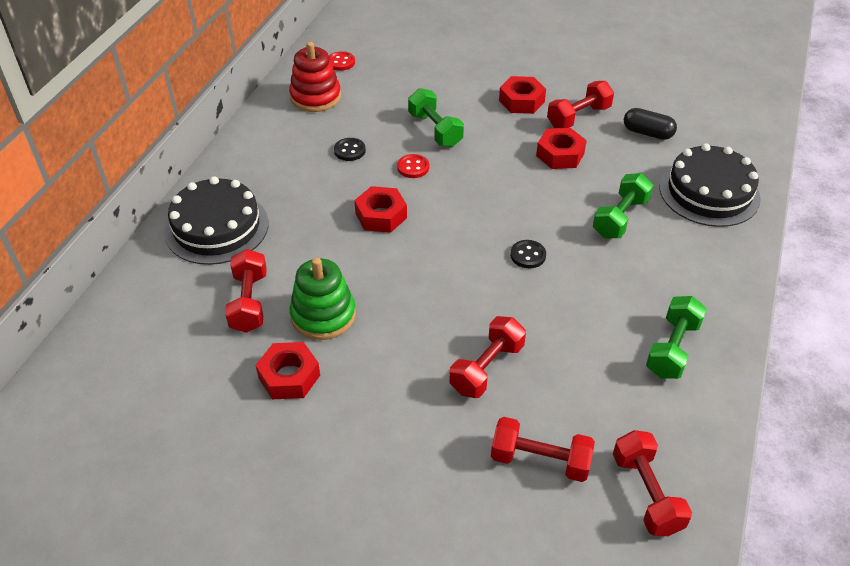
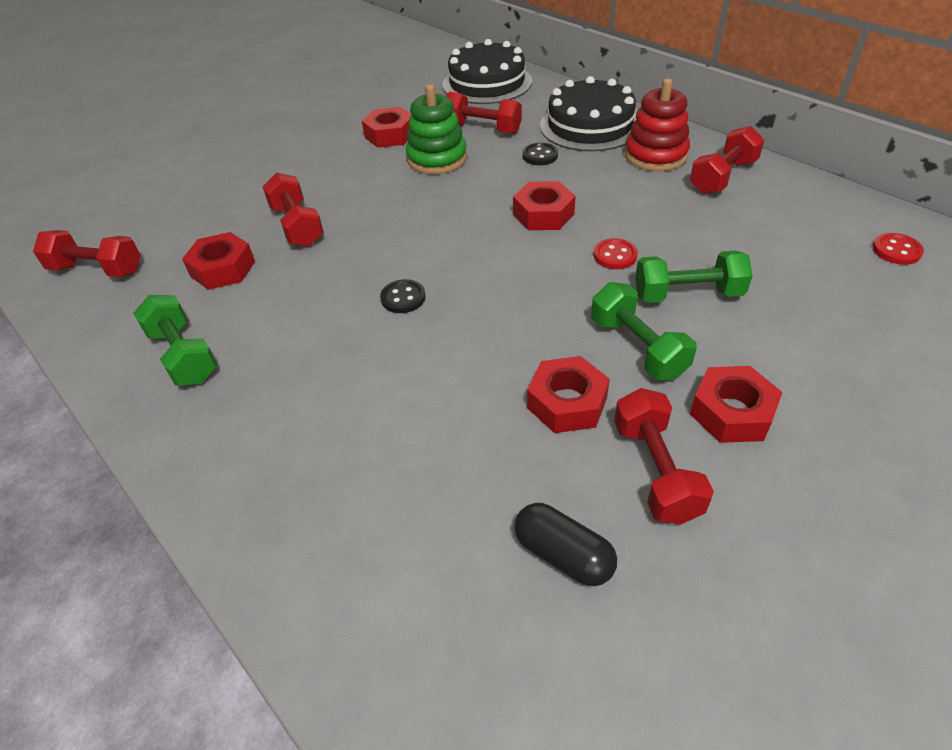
camera: 120 degrees right, 0 degrees up
red stacking toy [289,42,341,112] -> red stacking toy moved to [625,78,690,171]
black button [334,138,366,161] -> black button moved to [522,143,558,165]
red dumbbell [491,417,595,482] -> red dumbbell moved to [690,126,765,194]
green dumbbell [593,173,654,239] -> green dumbbell moved to [591,282,697,380]
black capsule [624,108,677,140] -> black capsule turned 75 degrees clockwise [514,503,617,586]
black cake [659,143,761,227] -> black cake moved to [443,39,532,104]
none -> red nut [182,232,255,290]

